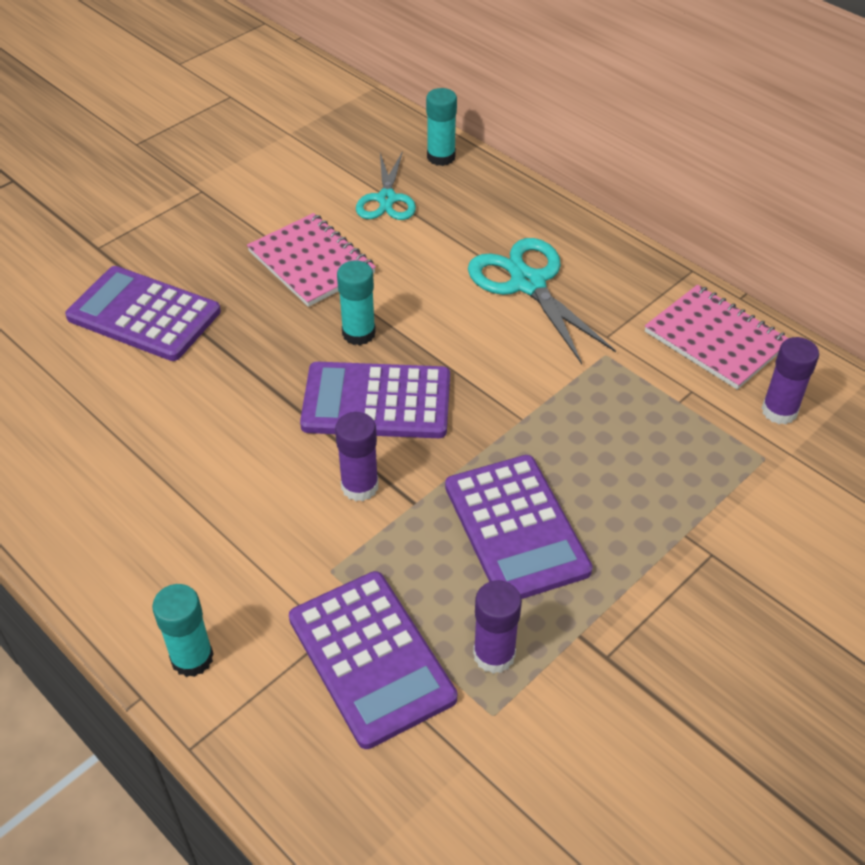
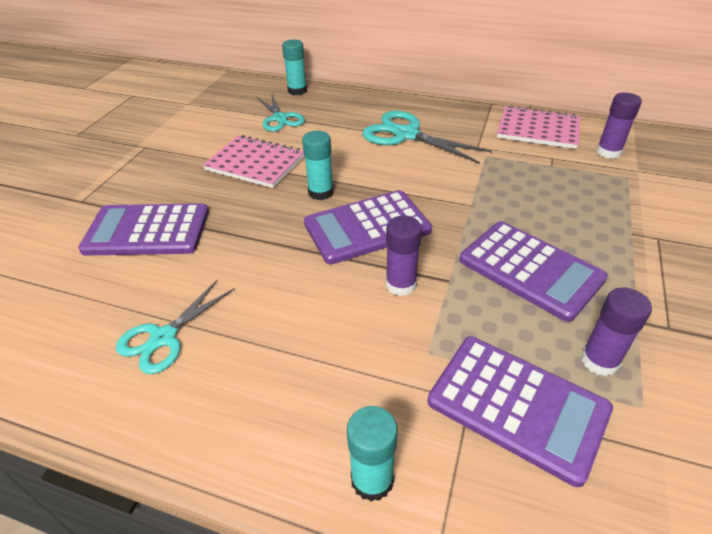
camera: 25 degrees left, 5 degrees down
none -> turquoise scissors [116,280,235,374]

